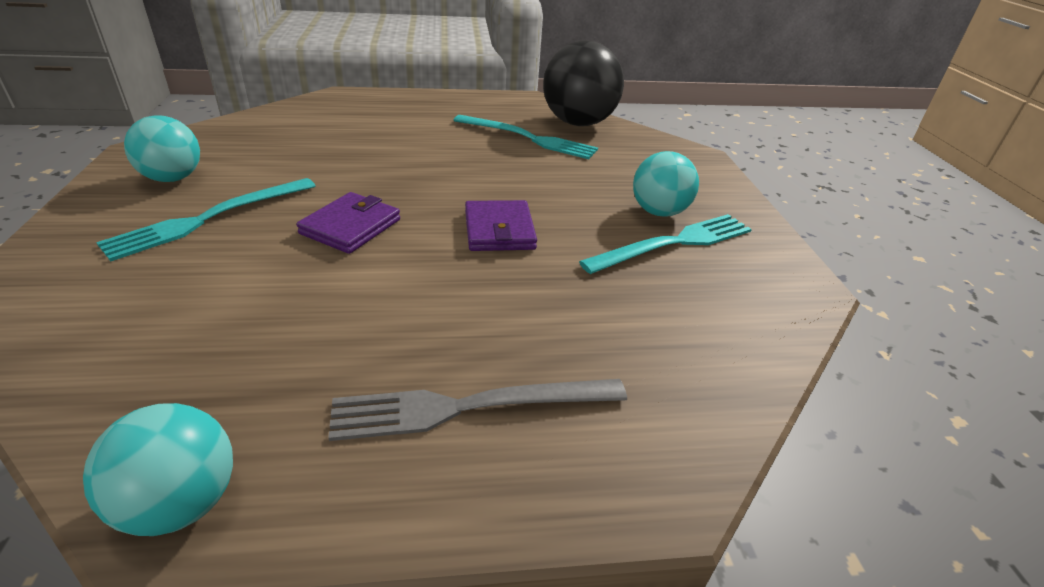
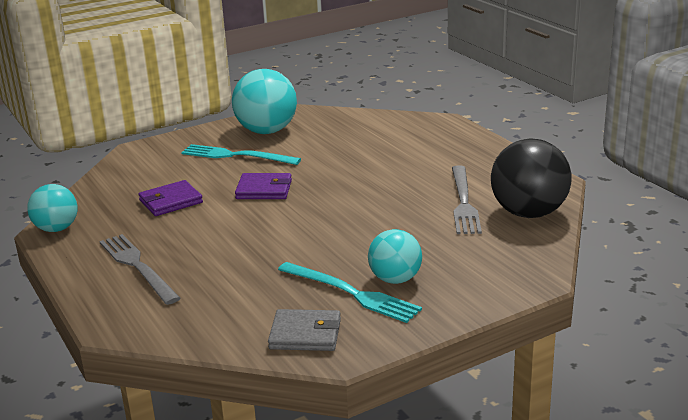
camera: 70 degrees right, 10 degrees down
turquoise ball [124,115,200,182] -> turquoise ball [232,69,297,134], size x1.62
turquoise fork [453,115,598,159] -> grey fork [452,165,482,234]
purple wallet [465,200,537,251] -> purple wallet moved to [138,180,203,216]
none -> grey wallet [268,309,341,351]

